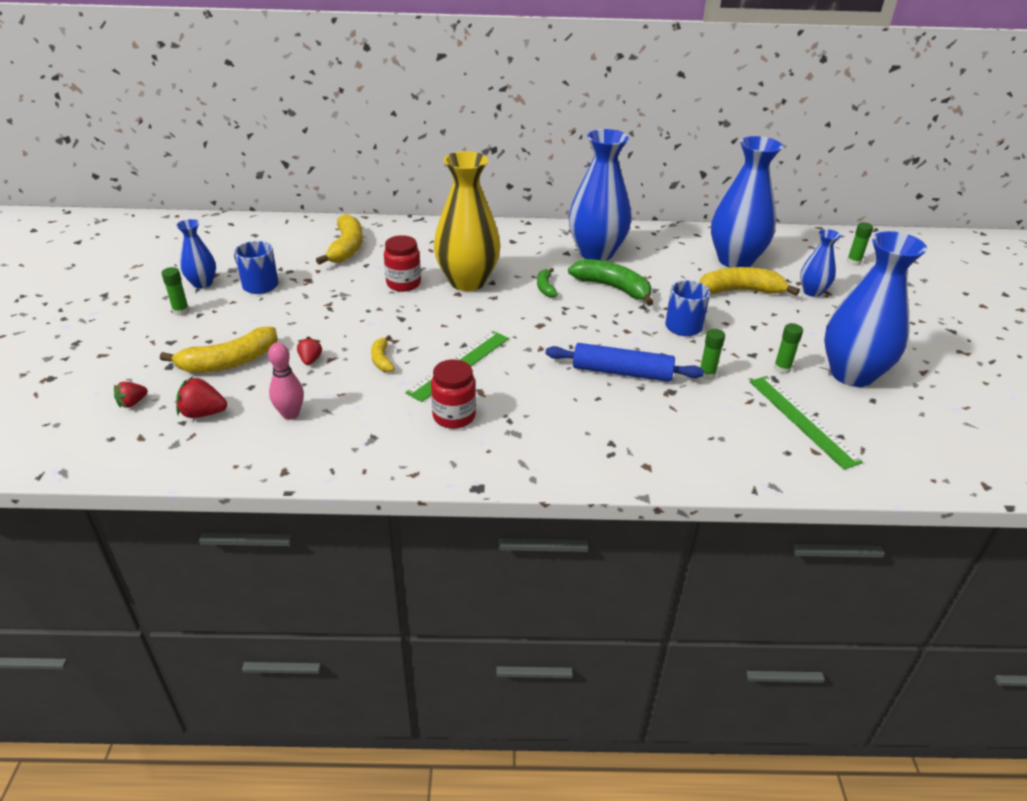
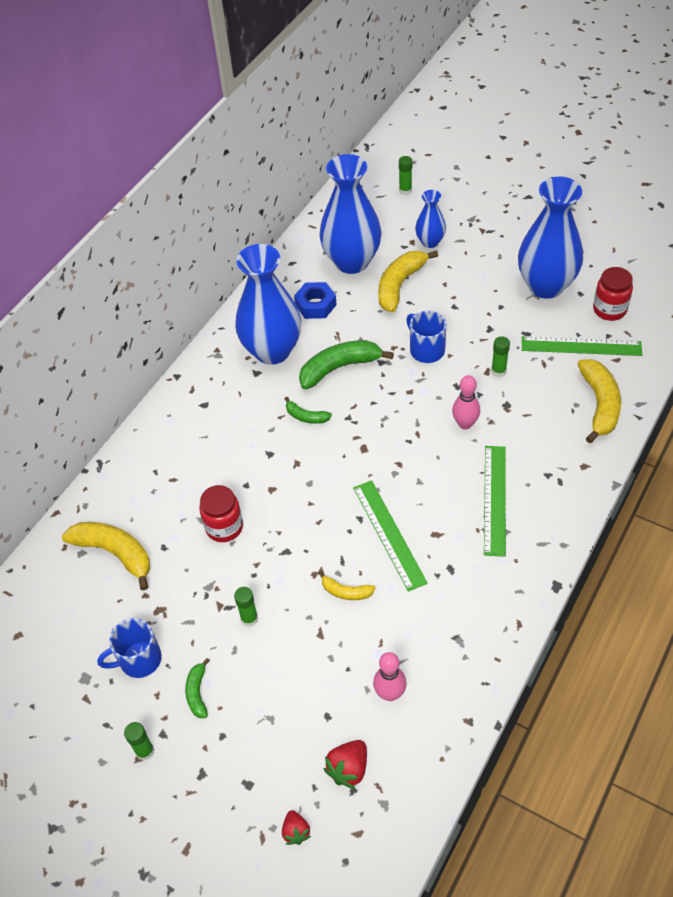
camera: 55 degrees left, 15 degrees up
yellow banana [160,327,278,373] -> yellow banana moved to [578,359,621,443]
blue vase [176,219,216,289] -> none
red strawberry [297,337,322,365] -> none
red jar [431,359,476,429] -> red jar moved to [593,267,633,321]
yellow vase [434,151,501,291] -> none
blue rolling pin [545,343,704,382] -> pink bowling pin [452,375,480,430]
green glue stick [774,323,803,374] -> green glue stick moved to [234,587,258,627]
none -> green banana [185,658,210,718]
none -> blue nut [294,282,337,319]
none -> green ruler [484,446,506,557]

